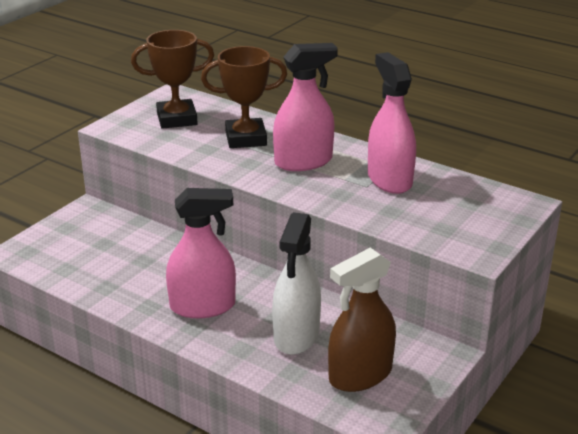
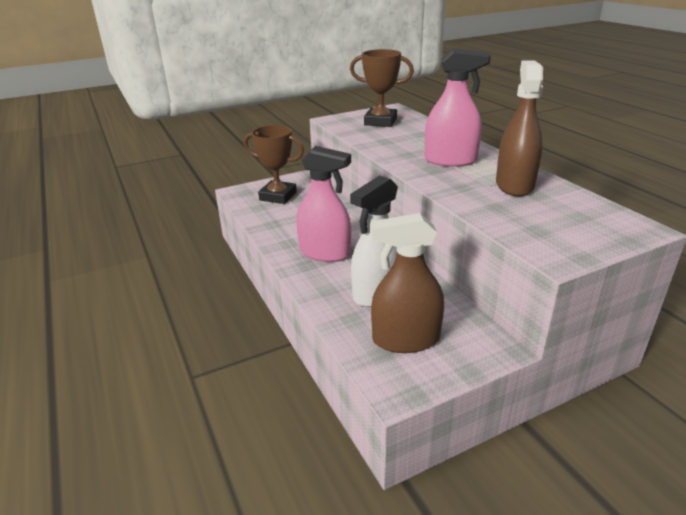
camera: 30 degrees right, 0 degrees up
brown trophy [201,46,287,148] -> brown trophy moved to [244,125,304,204]
pink spray bottle [368,52,416,194] -> brown spray bottle [496,60,543,196]

